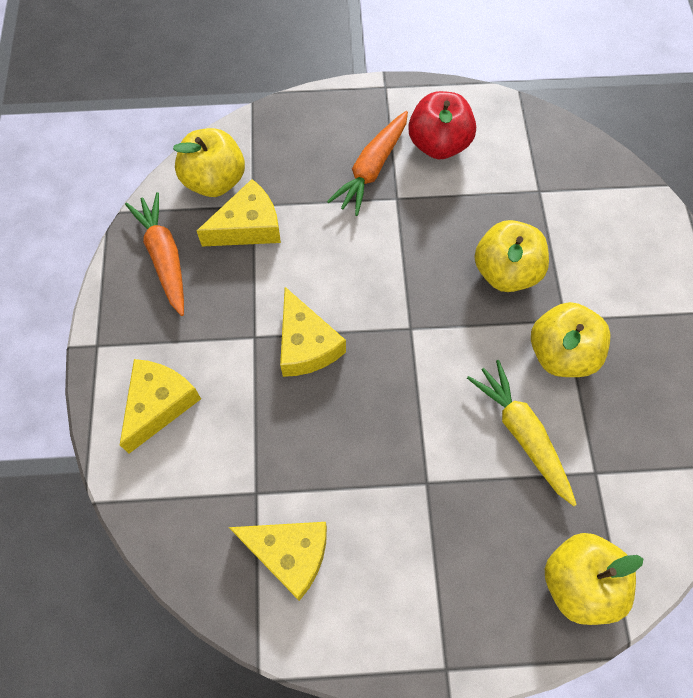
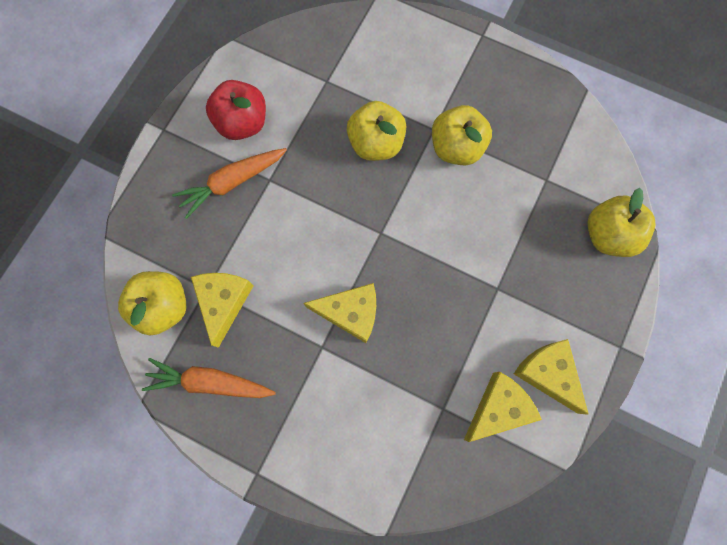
camera: 60 degrees left, 10 degrees up
yellow cheese [120,359,201,454] -> yellow cheese moved to [514,339,589,415]
orange carrot [327,111,408,216] -> orange carrot turned 90 degrees clockwise [172,148,287,219]
yellow carrot [467,360,577,506] -> none

